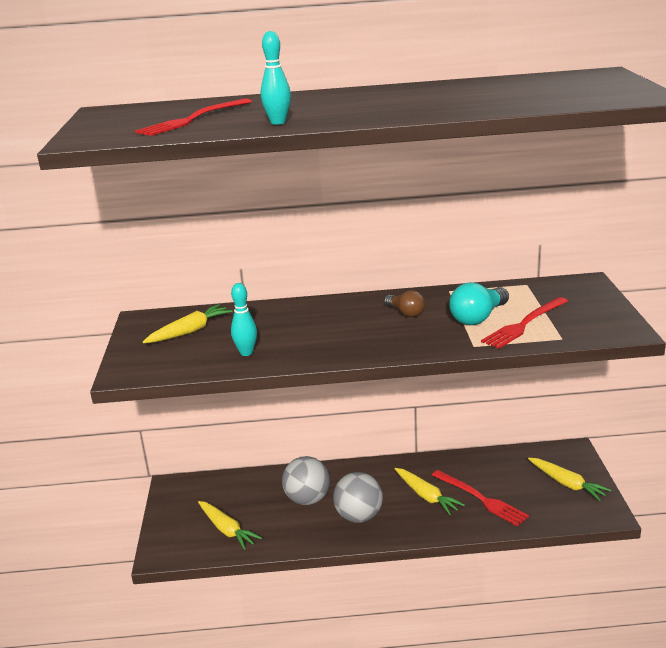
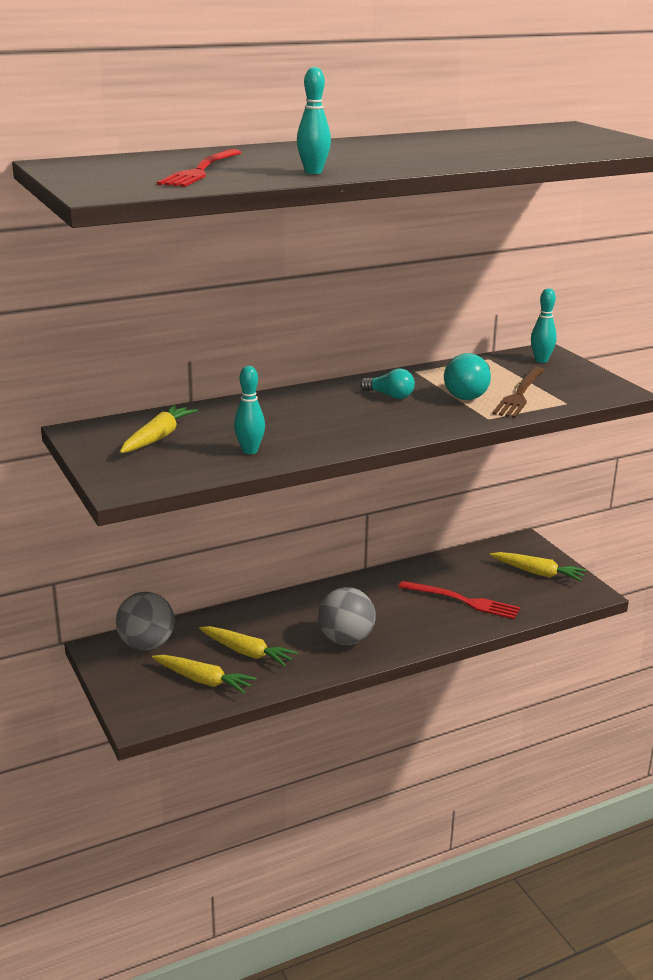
camera: 25 degrees left, 0 degrees up
grey ball [282,456,330,505] -> grey ball moved to [116,592,175,650]
brown light bulb [384,290,425,317] -> turquoise light bulb [360,369,415,399]
yellow carrot [395,468,465,515] -> yellow carrot moved to [199,626,298,667]
red fork [481,297,568,349] -> brown fork [492,366,545,418]
none -> turquoise bowling pin [531,288,557,363]

